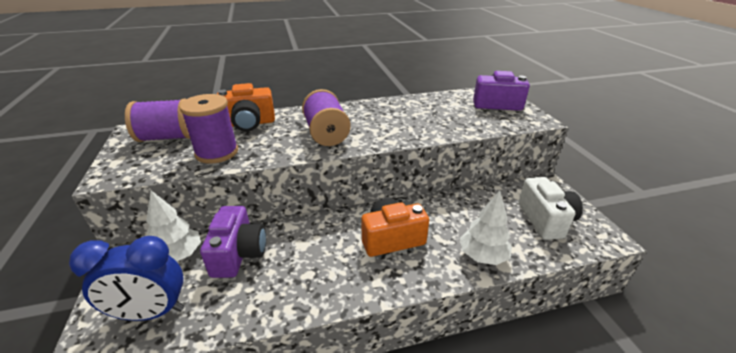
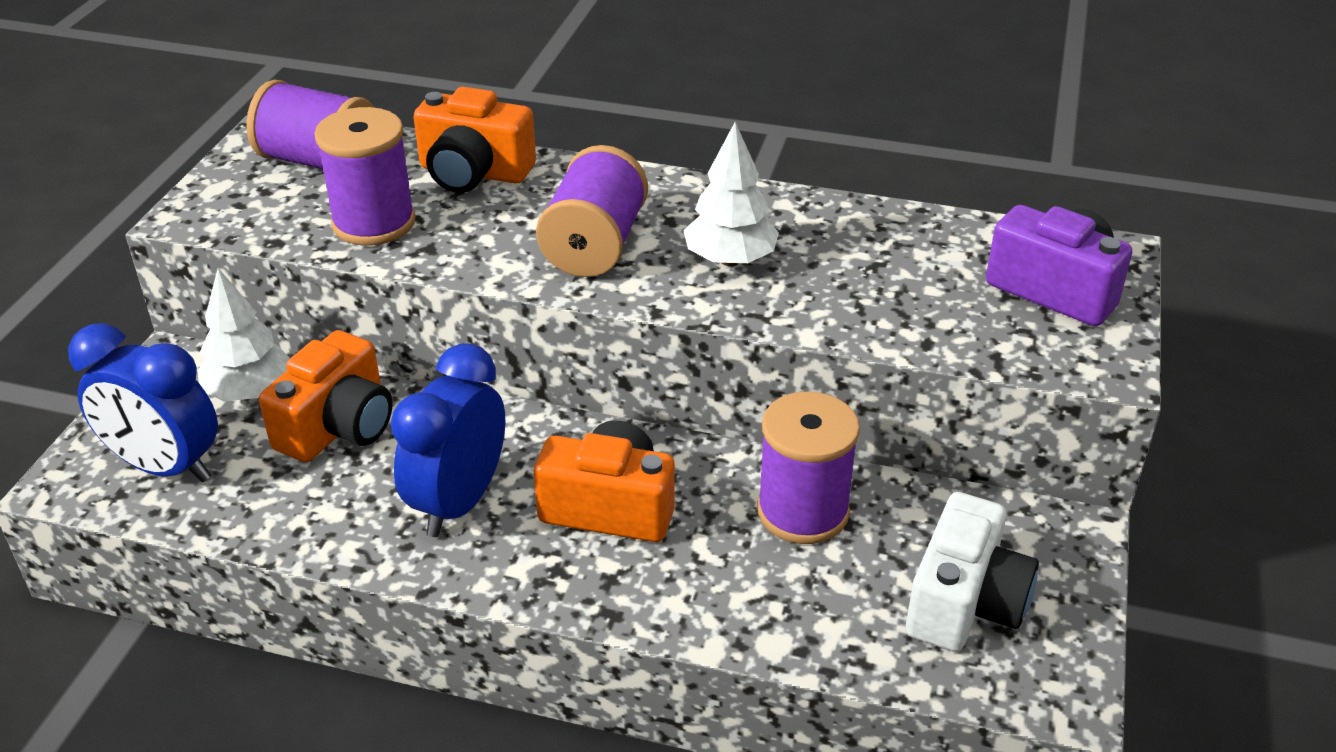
camera: 30 degrees right, 5 degrees up
purple camera [200,206,266,278] -> orange camera [259,330,393,462]
white tree [460,191,512,265] -> white tree moved to [683,122,779,266]
none -> blue clock [391,343,505,537]
none -> purple spool [757,392,860,544]

